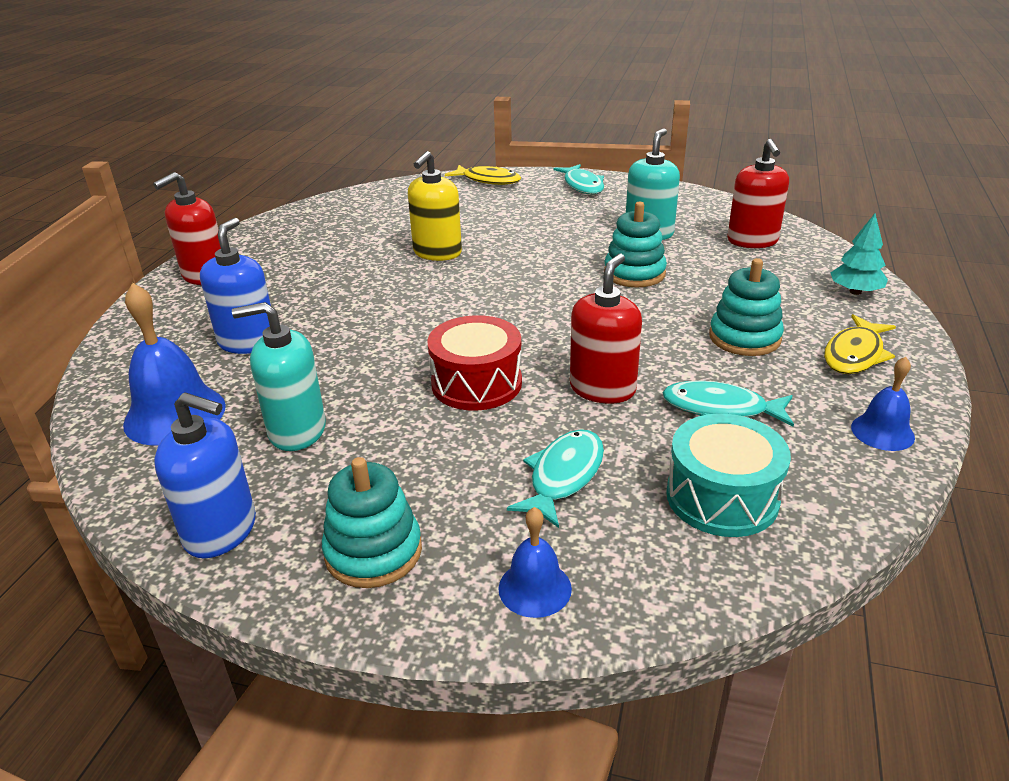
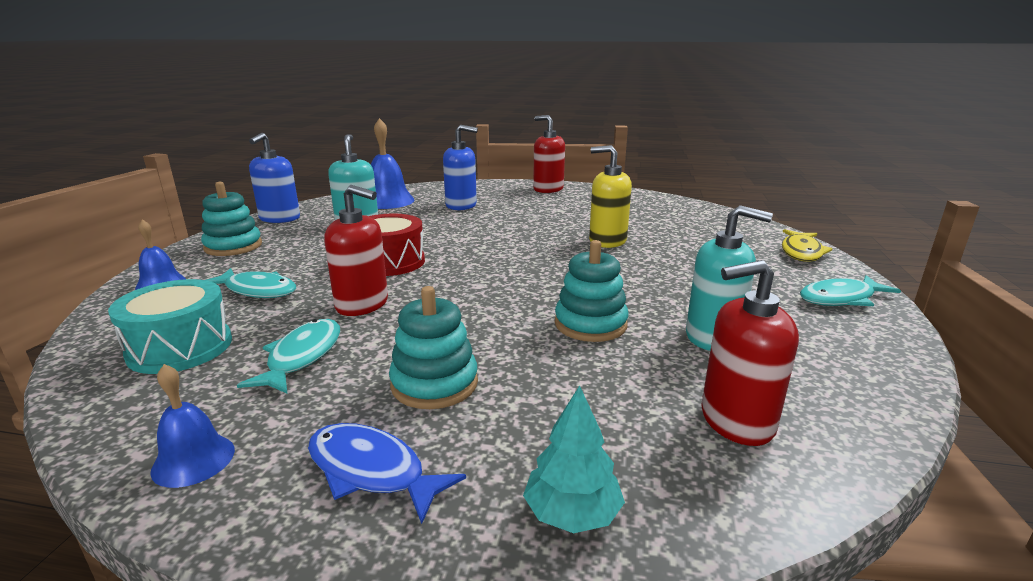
camera: 85 degrees right, 10 degrees down
yellow fish [824,314,896,374] -> blue fish [308,423,466,524]

